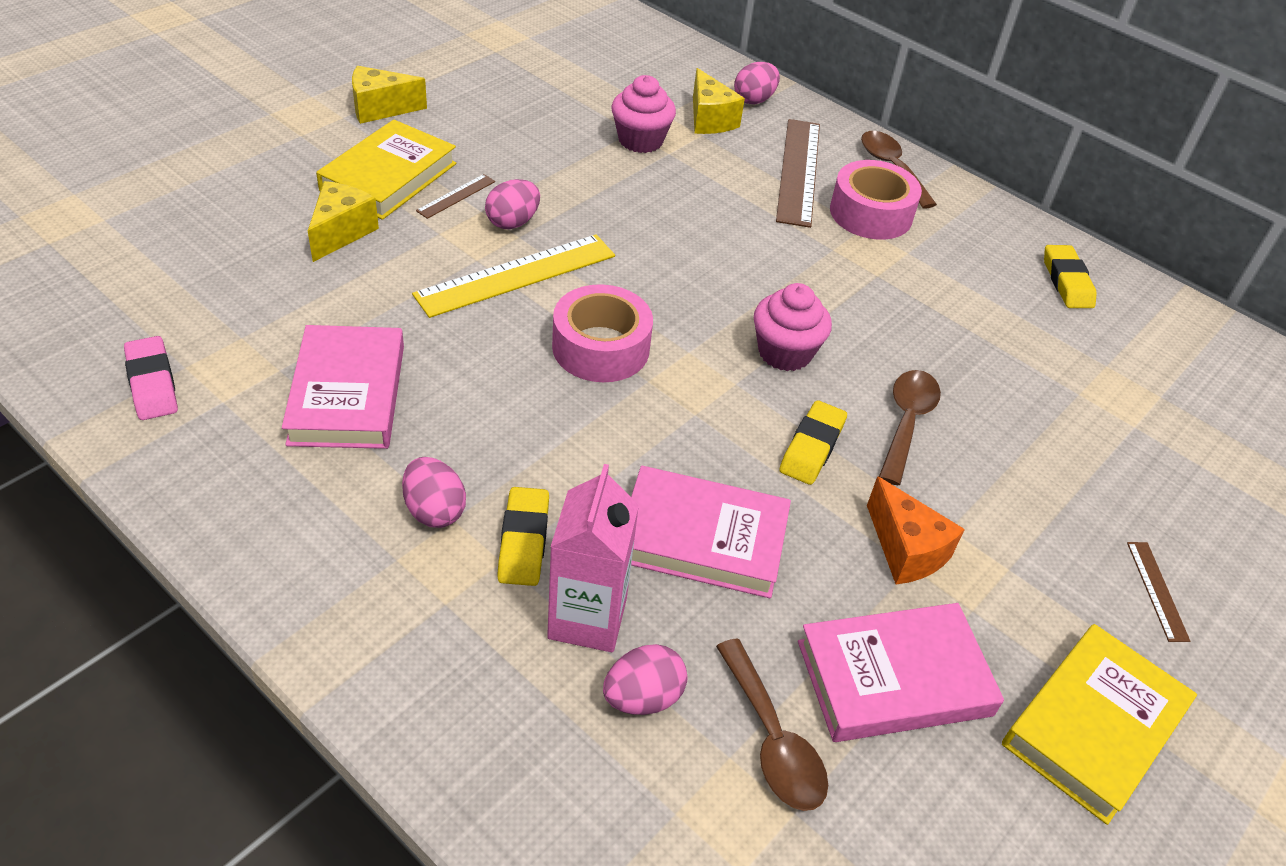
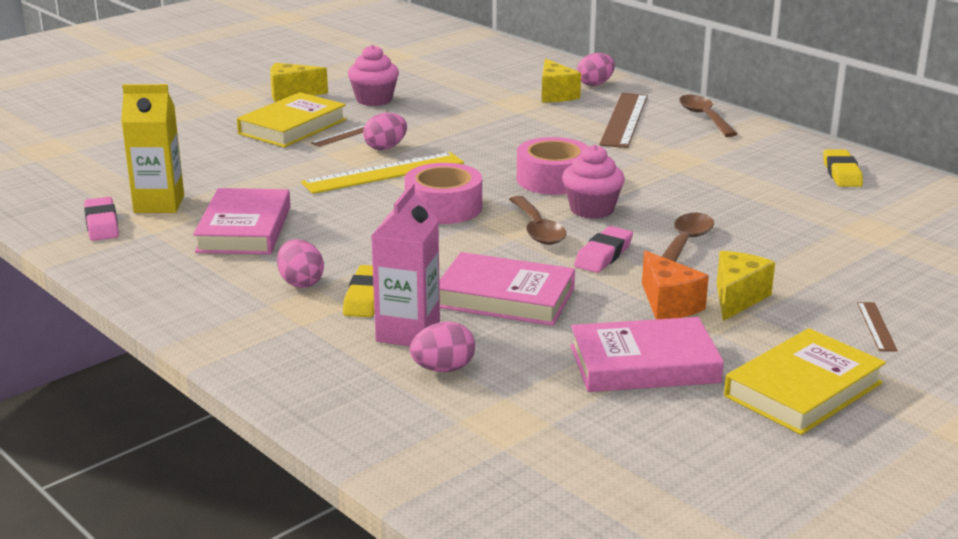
camera: 10 degrees right, 20 degrees down
yellow cheese [308,181,379,262] -> yellow cheese moved to [717,251,775,321]
pink cupcake [612,75,676,153] -> pink cupcake moved to [348,45,399,106]
brown spoon [716,638,828,811] -> brown spoon moved to [509,196,566,245]
yellow eraser [779,400,847,485] -> pink eraser [574,226,633,273]
pink tape [830,160,922,240] -> pink tape moved to [517,137,589,195]
none -> yellow carton [121,84,184,213]

